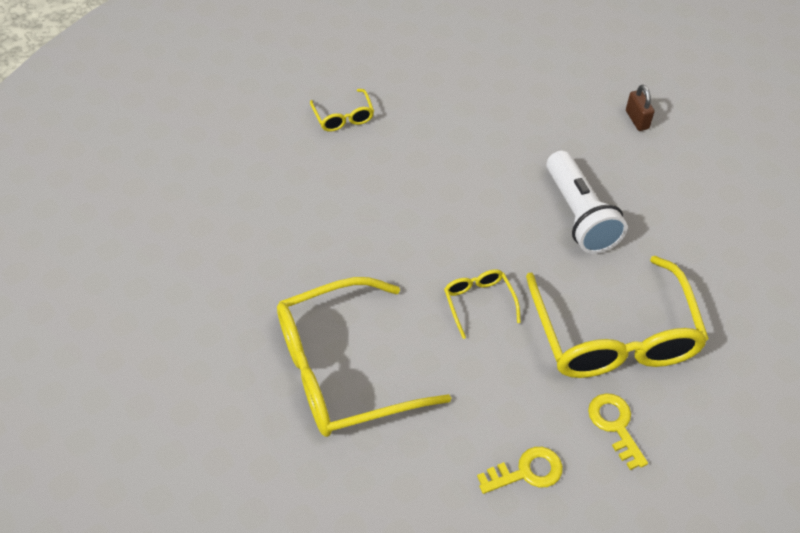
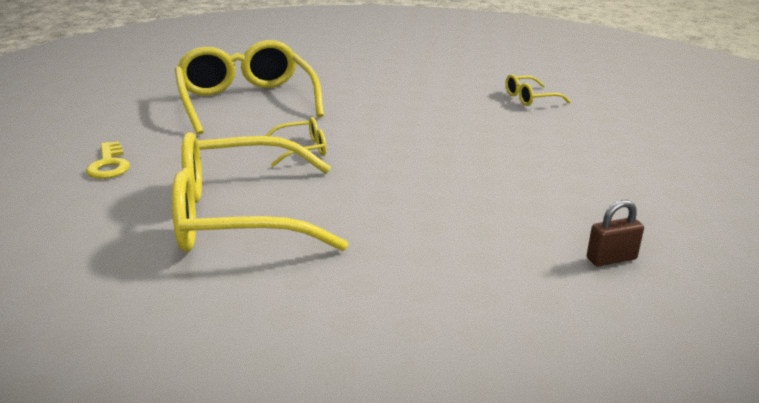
camera: 90 degrees right, 25 degrees down
white flashlight [546,151,627,254] -> none
yellow key [588,393,648,470] -> none

